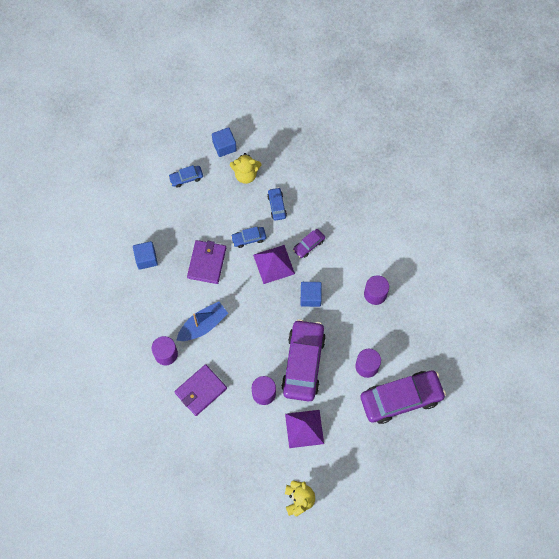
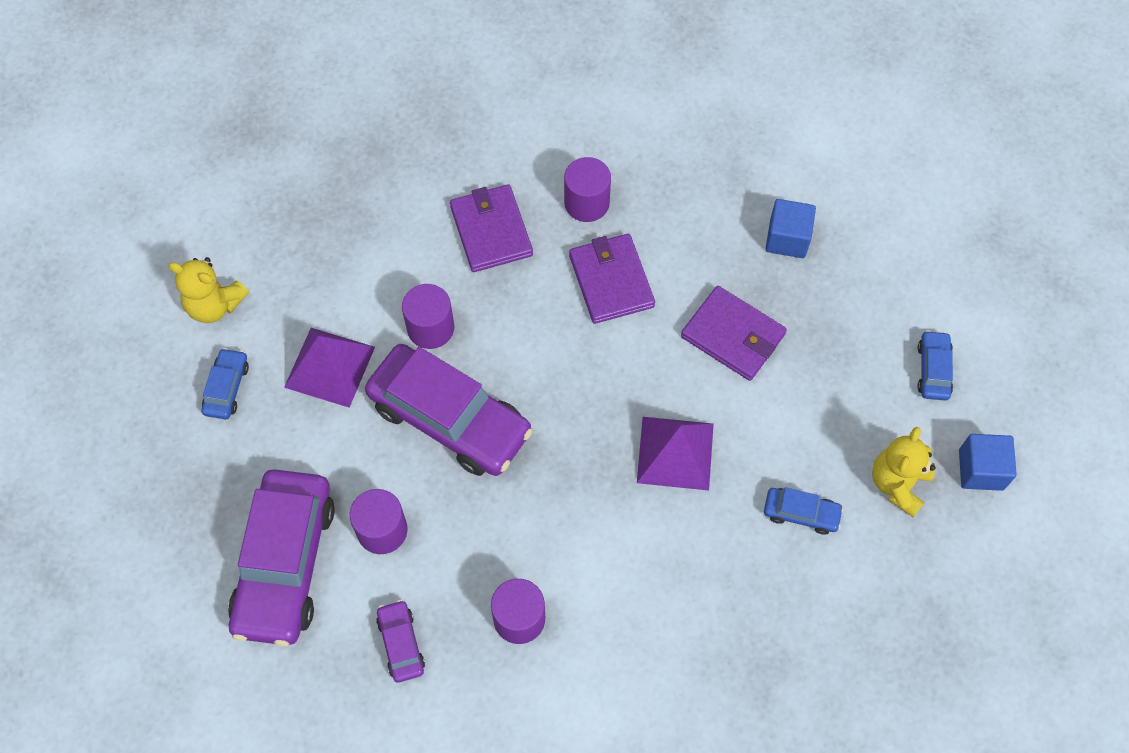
camera: 115 degrees right, 5 degrees down
blue boat [176,302,228,341] -> purple wallet [569,234,655,324]
blue car [231,227,266,248] -> blue car moved to [202,348,249,419]
purple car [293,229,325,258] -> purple car moved to [376,600,425,682]
blue cube [301,282,322,307] -> none

